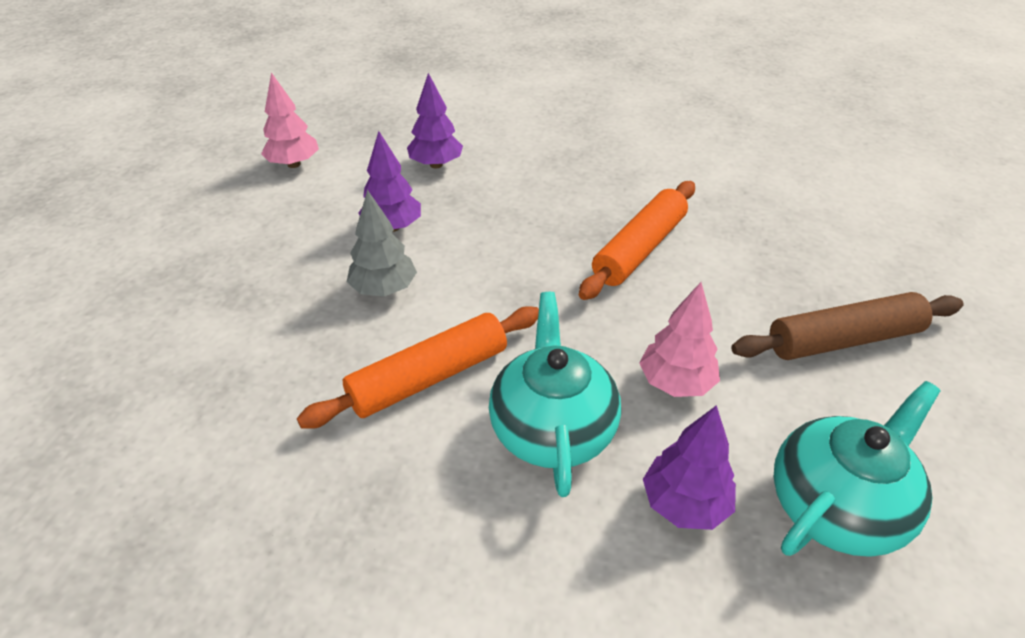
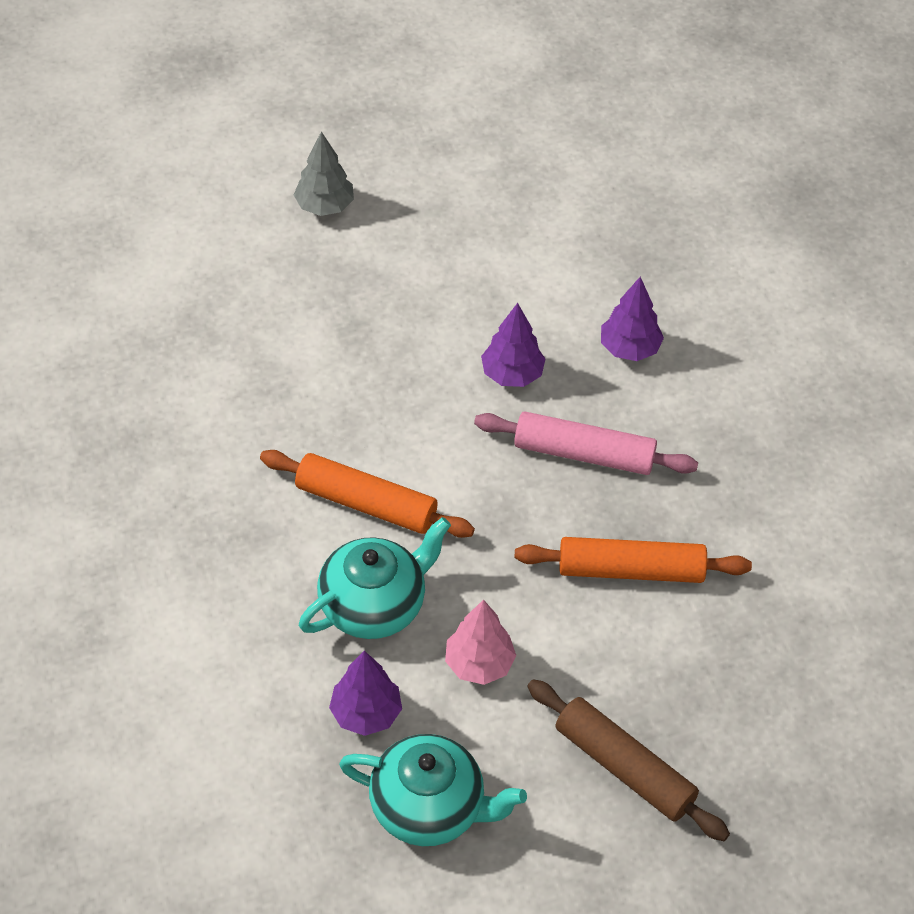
camera: 55 degrees right, 10 degrees up
pink tree [261,72,319,168] -> none
grey tree [347,190,417,297] -> grey tree moved to [294,132,354,216]
none -> pink rolling pin [474,411,698,475]

